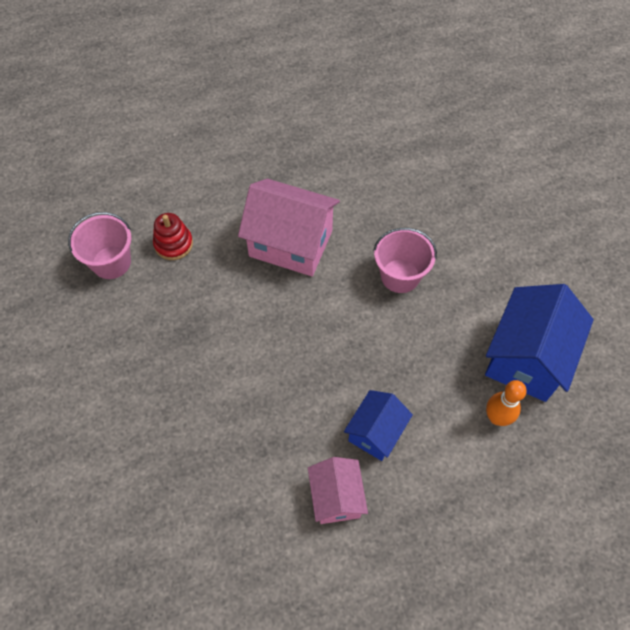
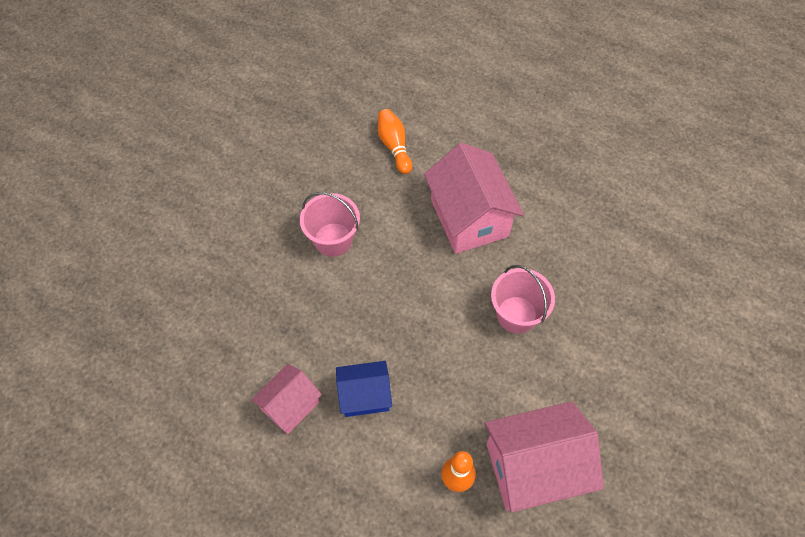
camera: 50 degrees right, 0 degrees up
pink bucket [68,212,132,279] -> pink bucket moved to [300,192,360,257]
red stacking toy [153,213,193,260] -> orange bowling pin [378,109,412,174]
blue house [485,284,594,402] -> pink house [484,401,604,512]

